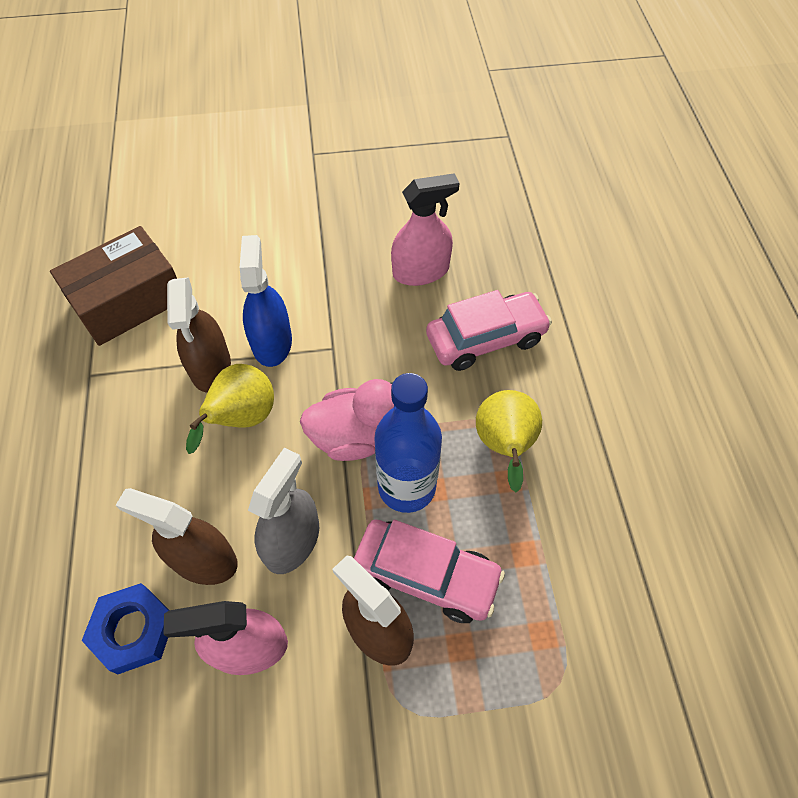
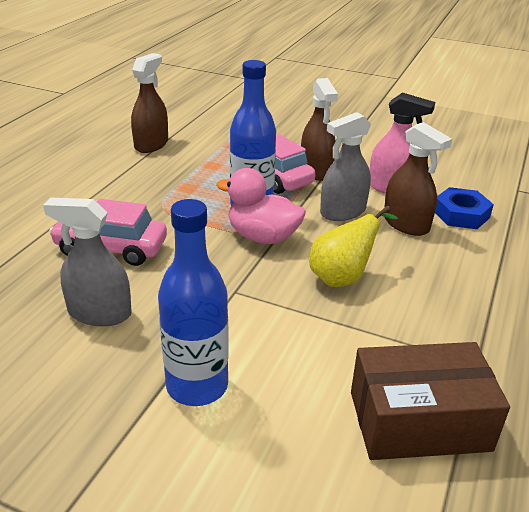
camera: 150 degrees left, 25 degrees down
brown spray bottle [167,277,231,392] -> brown spray bottle moved to [131,53,168,153]
blue spray bottle [240,235,292,367] -> none
pink spray bottle [391,173,459,286] -> grey spray bottle [43,198,132,326]
yellow pear [476,390,542,492] -> none
none -> blue bottle [158,199,229,406]

